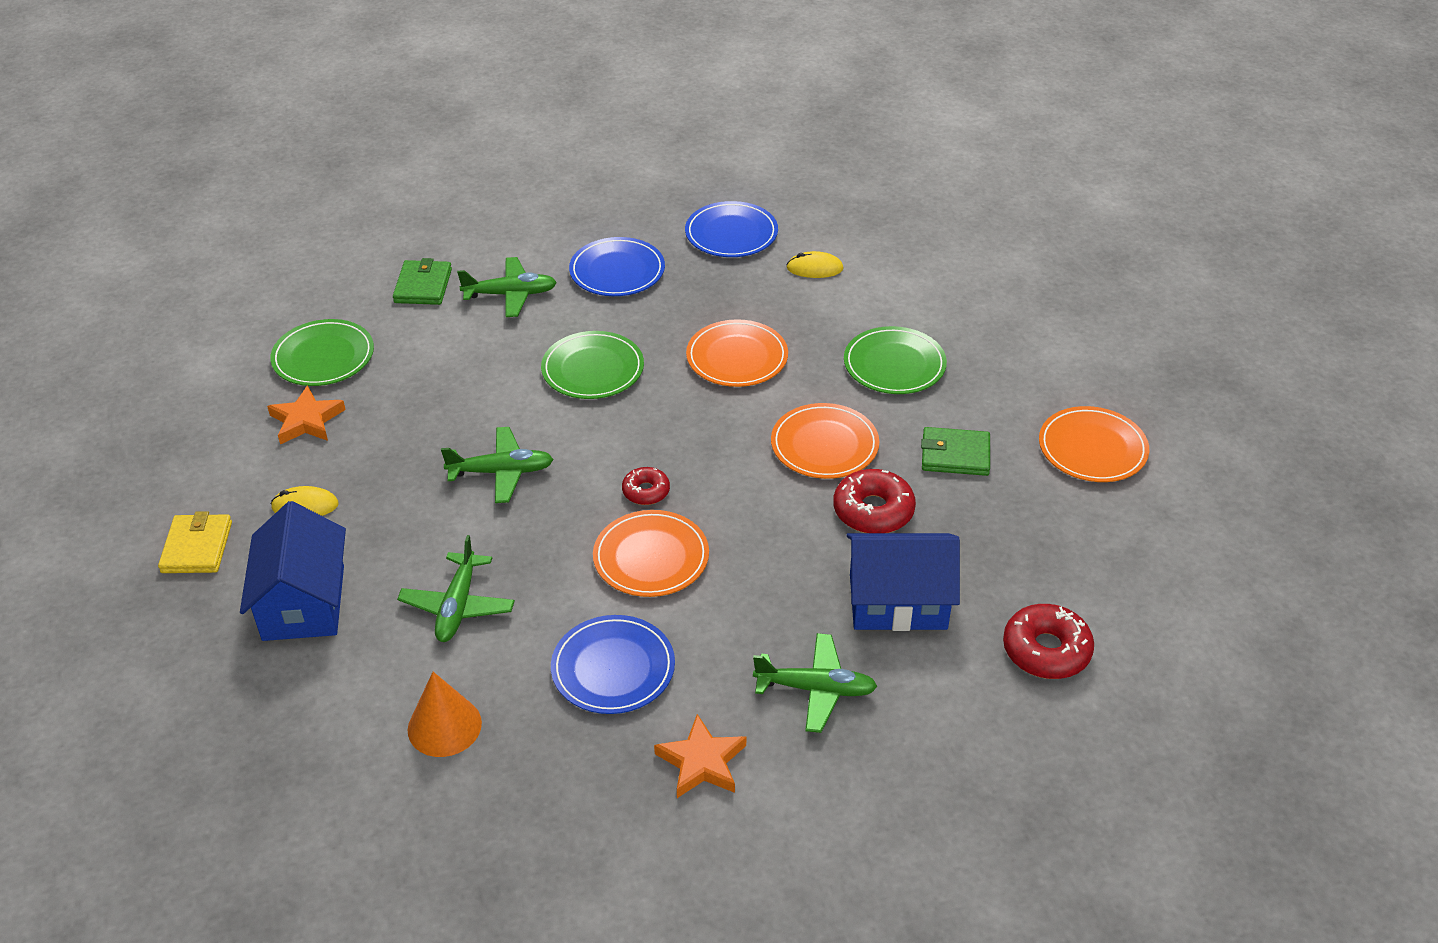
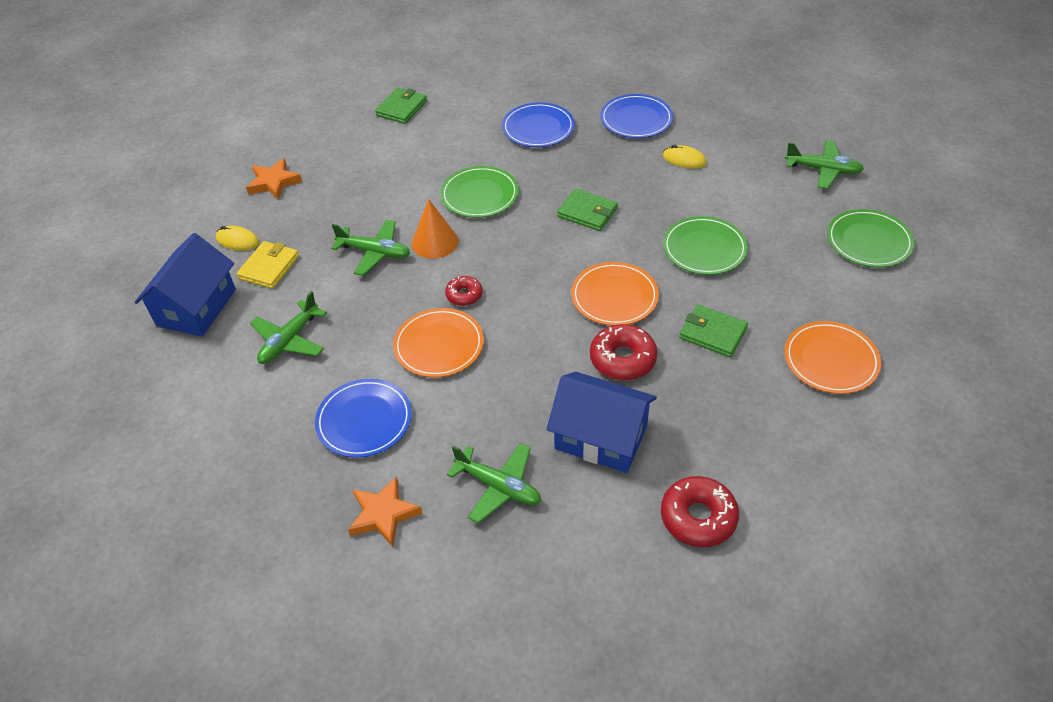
camera: 25 degrees right, 5 degrees up
yellow wallet [158,511,232,573] -> yellow wallet moved to [236,241,299,289]
green plate [270,319,374,386] -> green plate moved to [827,209,915,267]
orange cone [408,672,482,757] -> orange cone moved to [412,199,458,259]
green plane [457,257,557,317] -> green plane moved to [785,140,864,189]
orange plate [686,319,788,387] -> green wallet [557,189,618,231]

